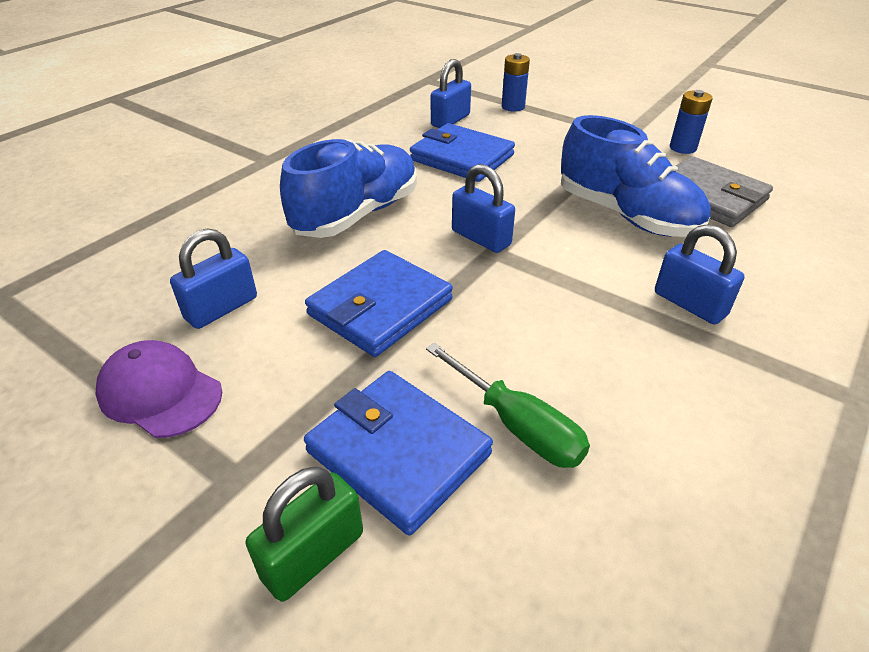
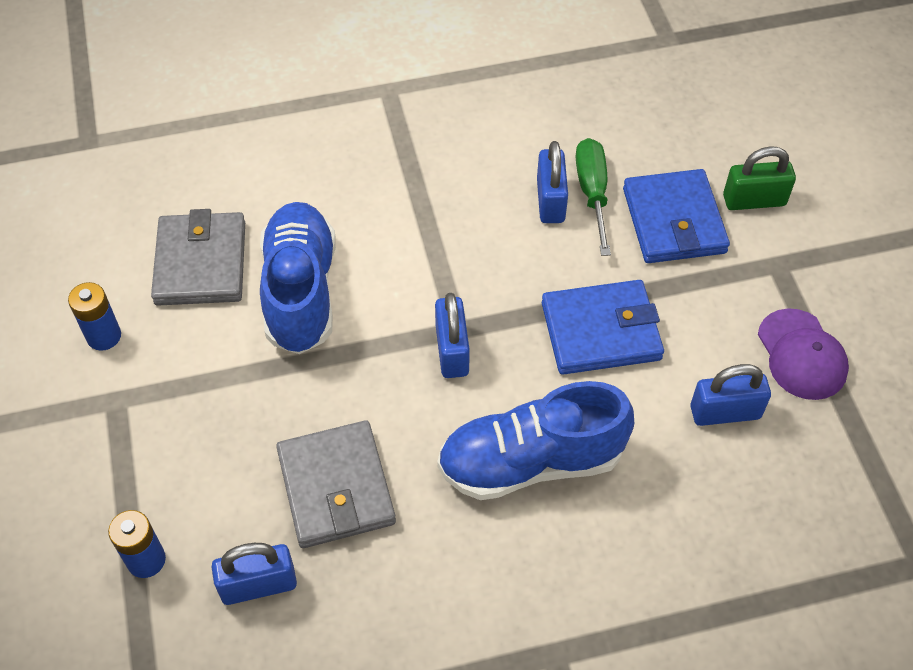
camera: 140 degrees left, 15 degrees up
blue wallet [410,123,515,182] -> grey wallet [276,420,396,548]
blue padlock [655,224,745,324] -> blue padlock moved to [537,141,568,223]

